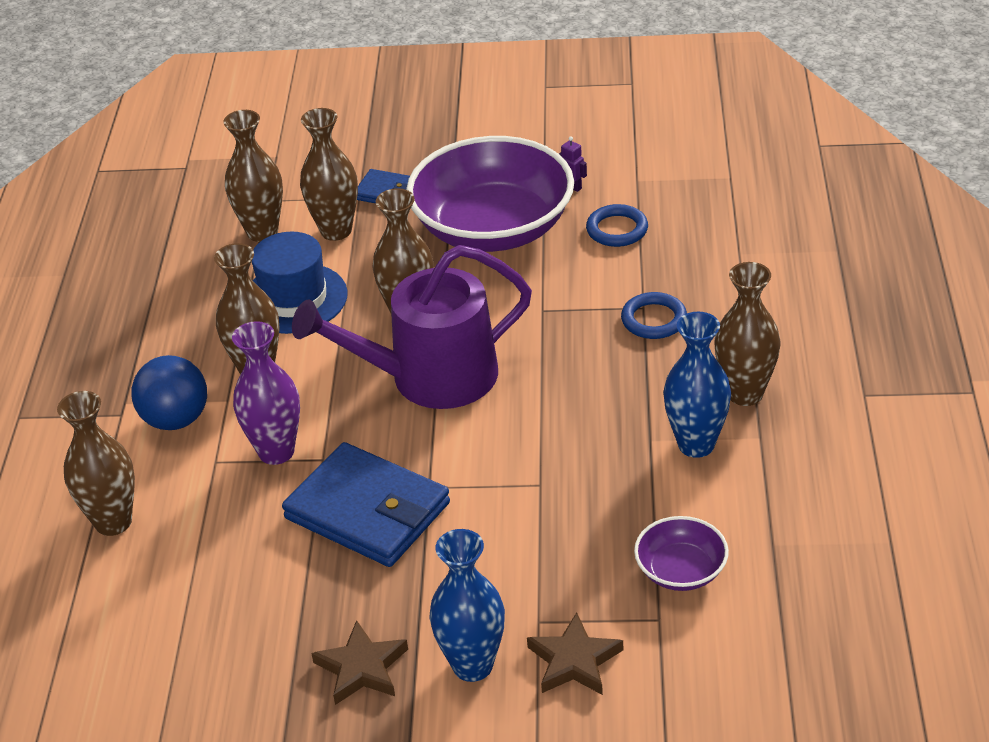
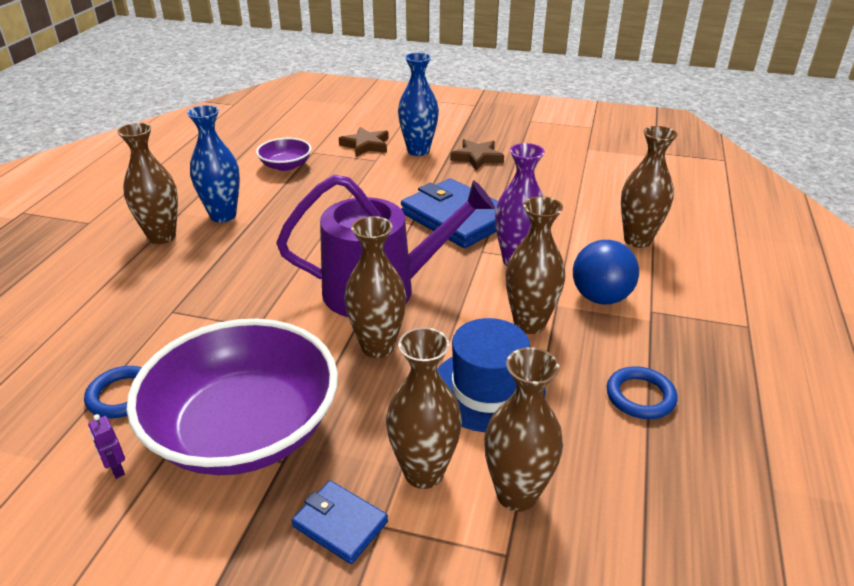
camera: 170 degrees left, 5 degrees down
blue ring [621,292,687,339] -> blue ring moved to [607,366,678,419]

